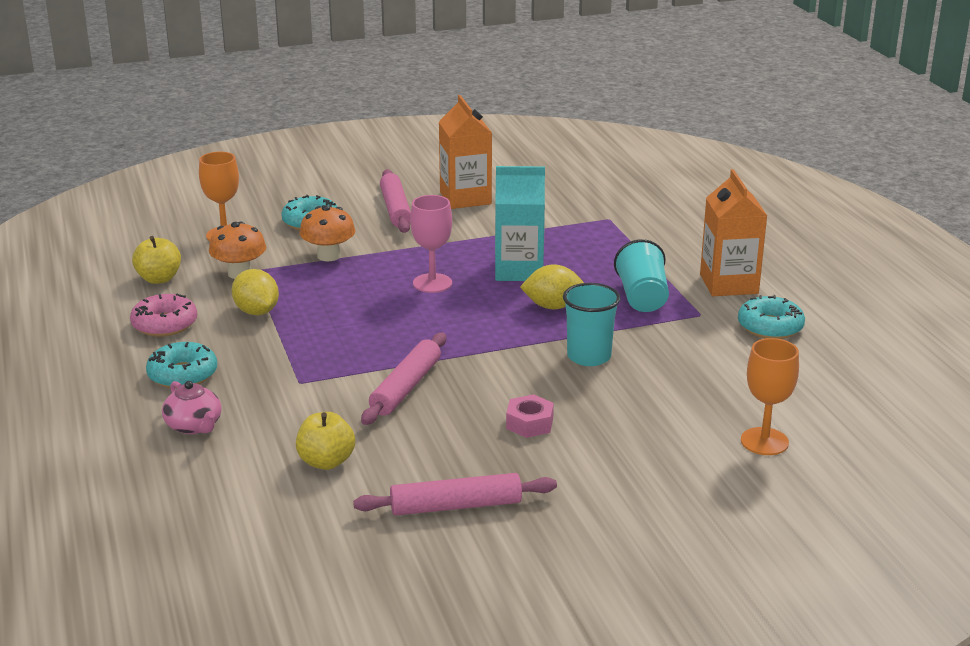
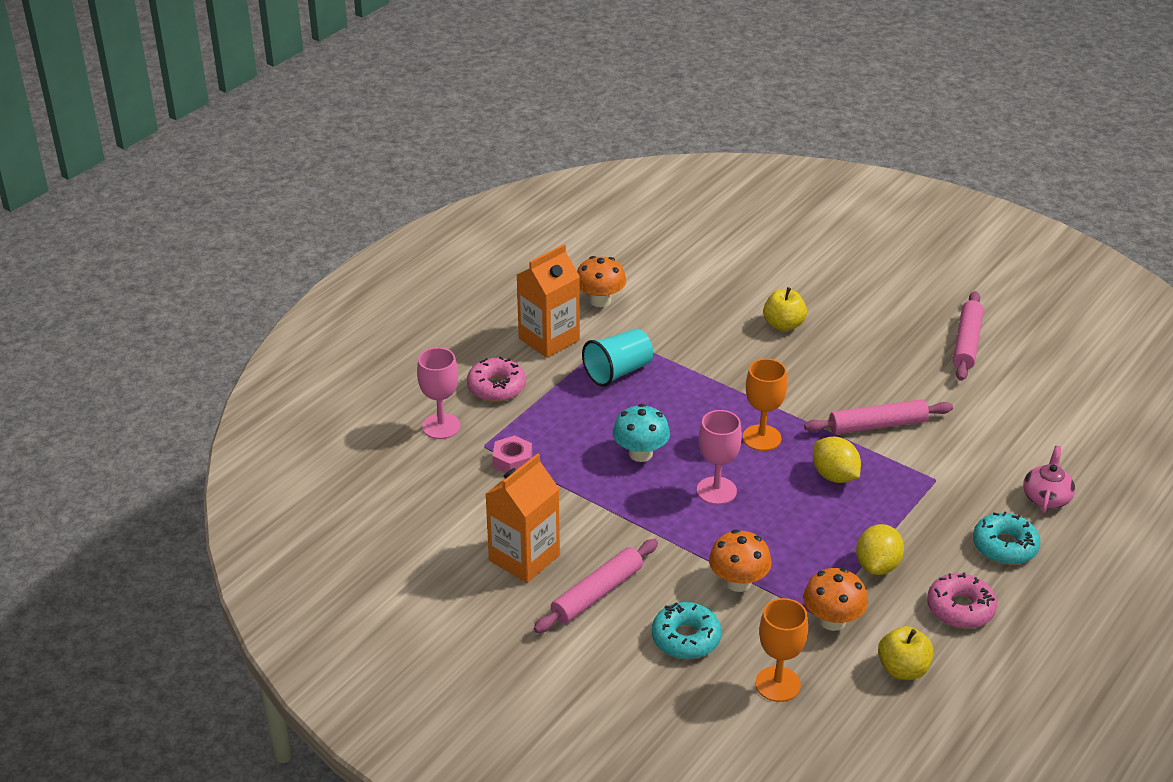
camera: 125 degrees left, 10 degrees up
yellow apple [296,412,355,470] -> yellow apple moved to [763,287,807,332]
pink rolling pin [353,473,557,516] -> pink rolling pin turned 60 degrees clockwise [953,291,983,381]
turquoise carton [495,166,545,281] -> turquoise mushroom [613,404,670,462]
pink nut [506,394,554,438] -> pink nut moved to [492,435,532,473]
yellow lemon [520,264,584,309] -> yellow lemon moved to [813,437,861,483]
turquoise cup [563,283,621,366] -> none
turquoise donut [738,295,805,339] -> orange mushroom [577,256,626,307]
orange goblet [741,338,799,455] -> orange goblet moved to [743,359,787,451]
none -> pink goblet [417,347,461,439]
none -> pink donut [467,356,526,402]

